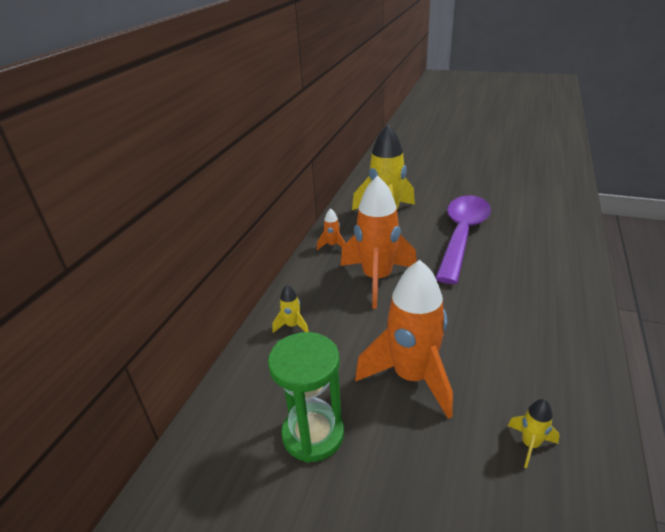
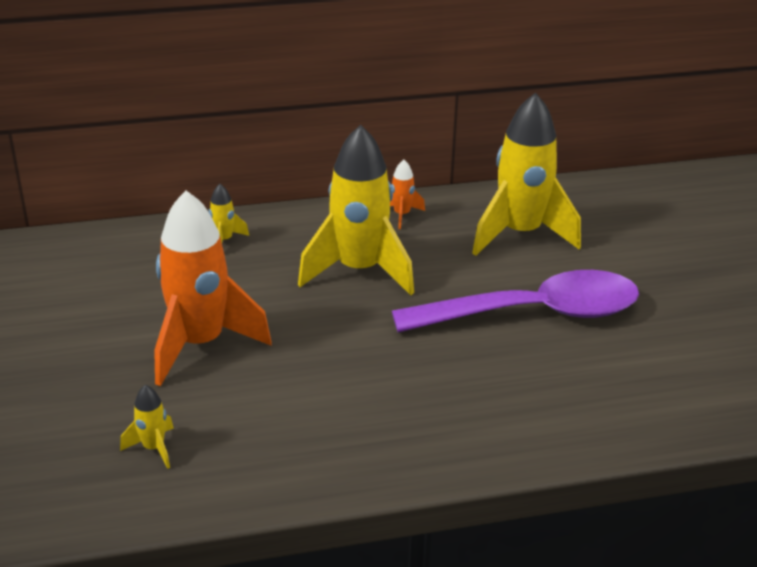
camera: 55 degrees right, 0 degrees up
green hourglass [268,332,344,463] -> none
orange rocket [341,175,417,309] -> yellow rocket [298,124,414,295]

